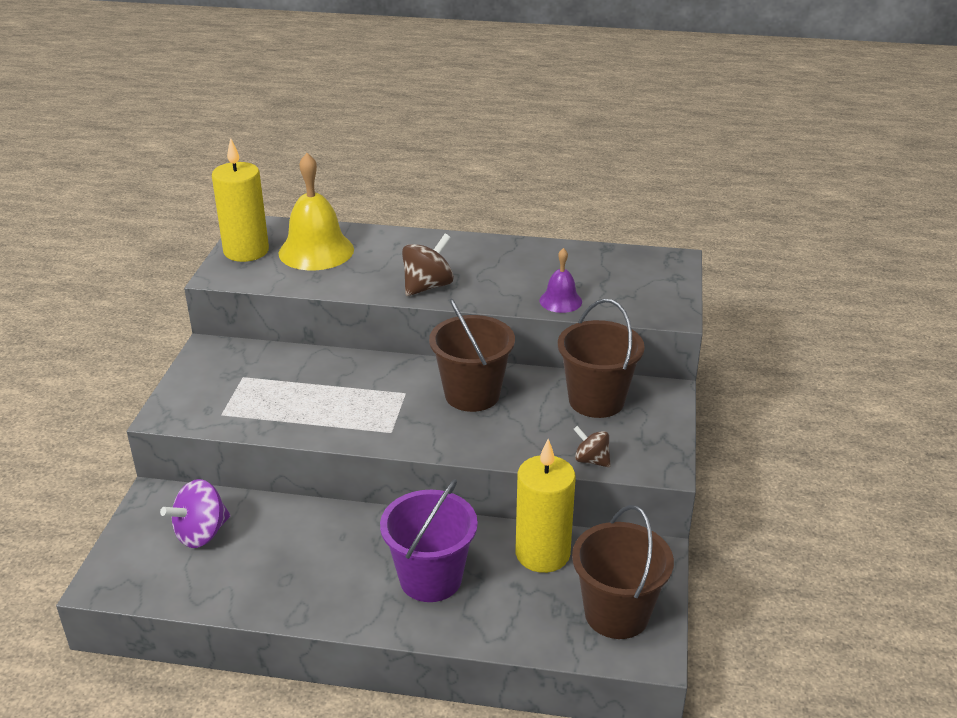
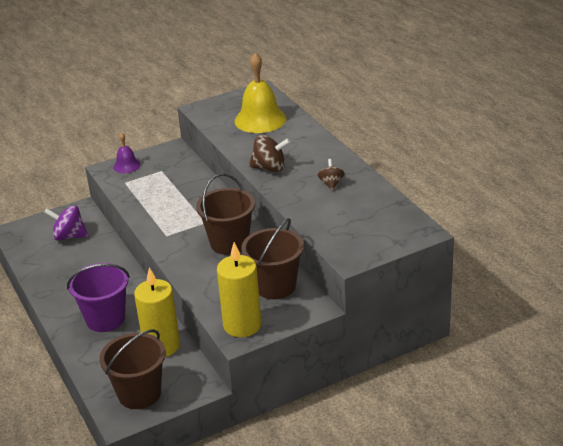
camera: 55 degrees right, 0 degrees up
yellow candle [212,138,269,262] -> yellow candle moved to [217,242,261,337]
purple bell [539,248,582,313] -> purple bell moved to [113,132,141,173]
brown spinning top [574,426,611,467] -> brown spinning top moved to [318,159,344,190]

